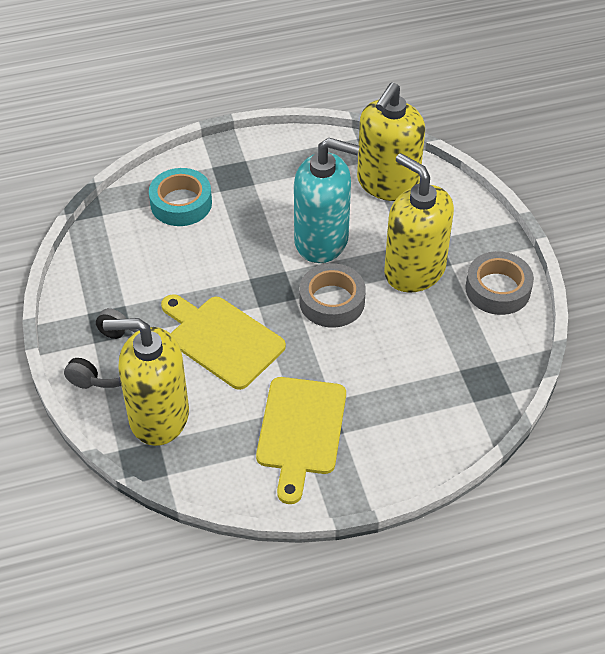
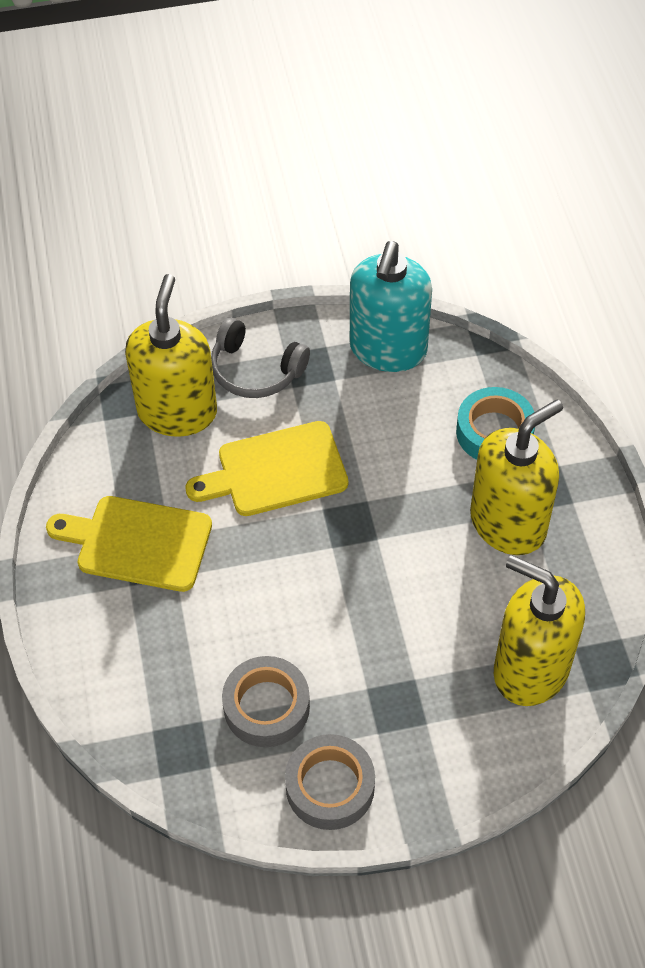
camera: 95 degrees right, 5 degrees up
yellow cutting board [161,294,286,390] -> yellow cutting board turned 150 degrees counterclockwise [185,421,348,516]
turquoise soap dispenser [294,138,360,263] -> turquoise soap dispenser moved to [350,241,432,372]
grey tape [299,263,366,328] -> grey tape moved to [222,656,310,747]
yellow soap dispenser [384,153,454,293] -> yellow soap dispenser moved to [470,400,563,555]

